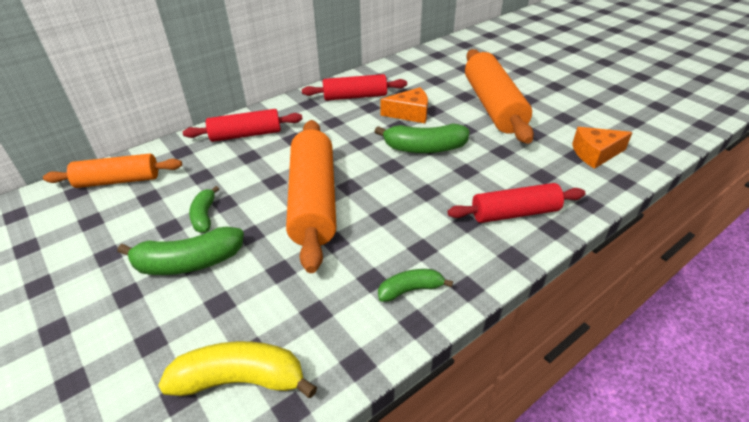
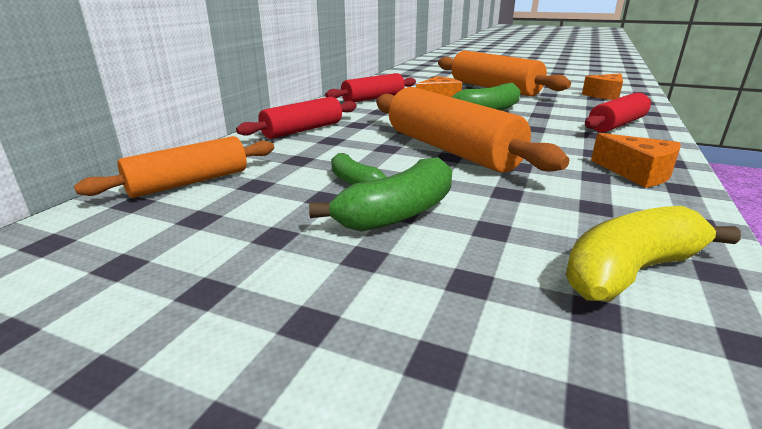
camera: 30 degrees left, 15 degrees down
green banana [378,269,453,302] -> orange cheese [591,133,681,188]

